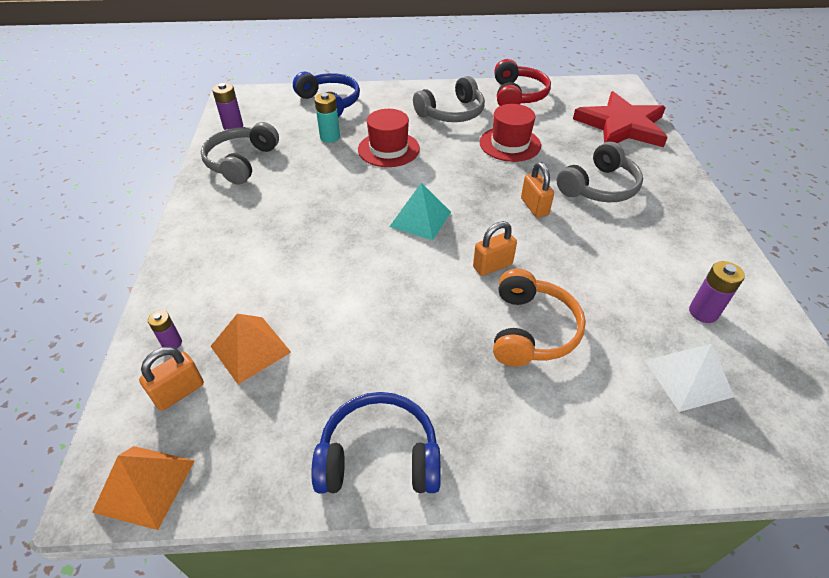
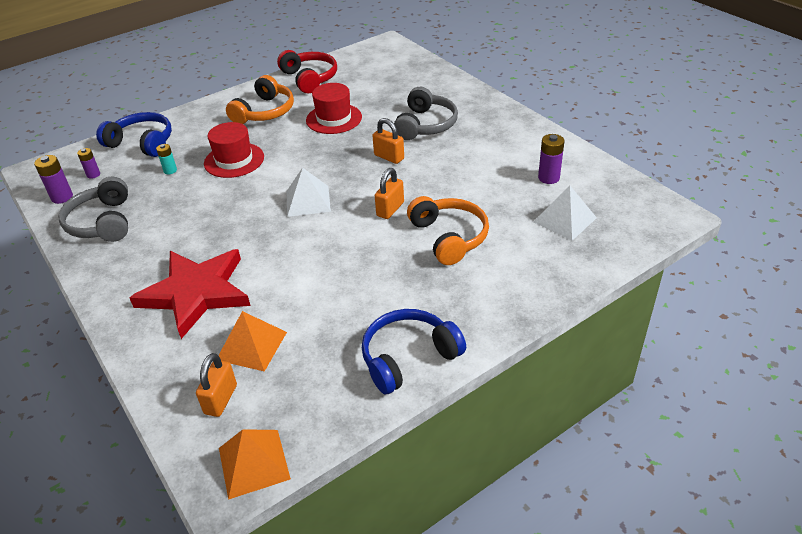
camera: 30 degrees left, 5 degrees down
purple battery [148,310,182,348] -> purple battery moved to [77,148,100,179]
turquoise battery [314,93,340,143] -> turquoise battery [156,144,177,174], size x0.65
turquoise pyramid [389,183,451,240] -> white pyramid [287,168,331,217]
grey headphones [413,76,485,122] -> orange headphones [226,75,294,124]
red star [573,91,668,147] -> red star moved to [130,249,250,339]

